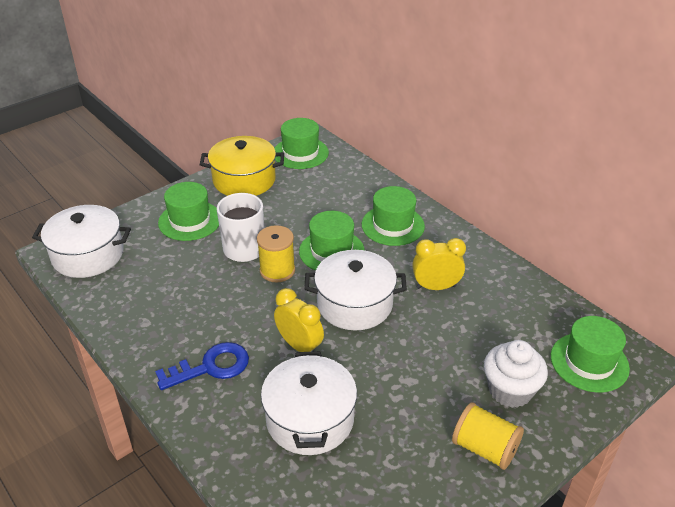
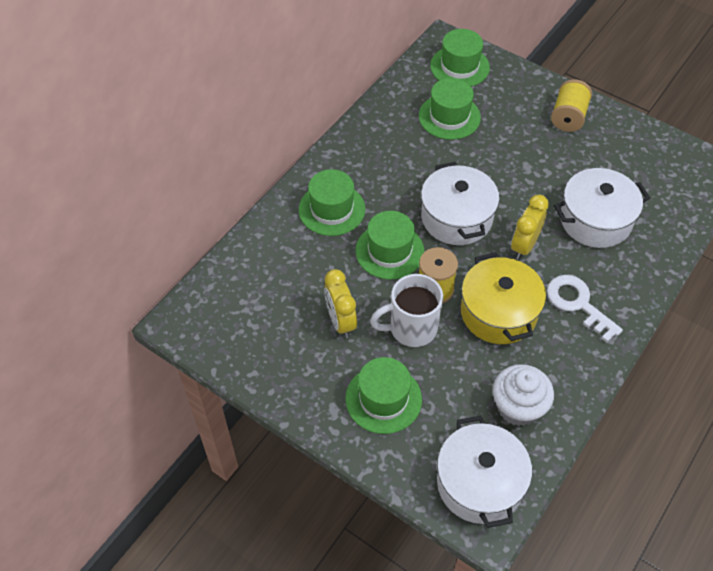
camera: 105 degrees left, 15 degrees up
blue key [155,342,249,390] -> white key [547,275,623,342]
yellow pot [199,136,284,196] -> yellow pot moved to [461,252,546,344]
green hat [274,118,329,169] -> green hat moved to [419,78,481,140]
yellow clock [412,238,466,290] -> yellow clock moved to [324,269,357,338]
white cupcake [484,340,548,408] -> white cupcake moved to [493,364,554,426]

